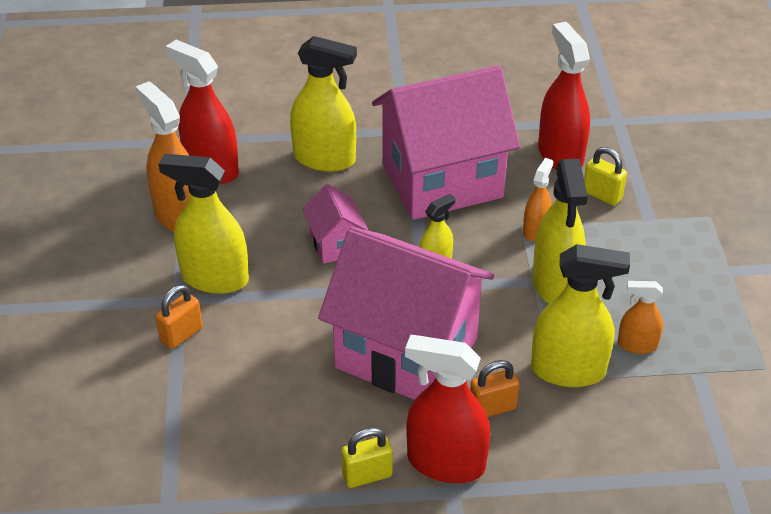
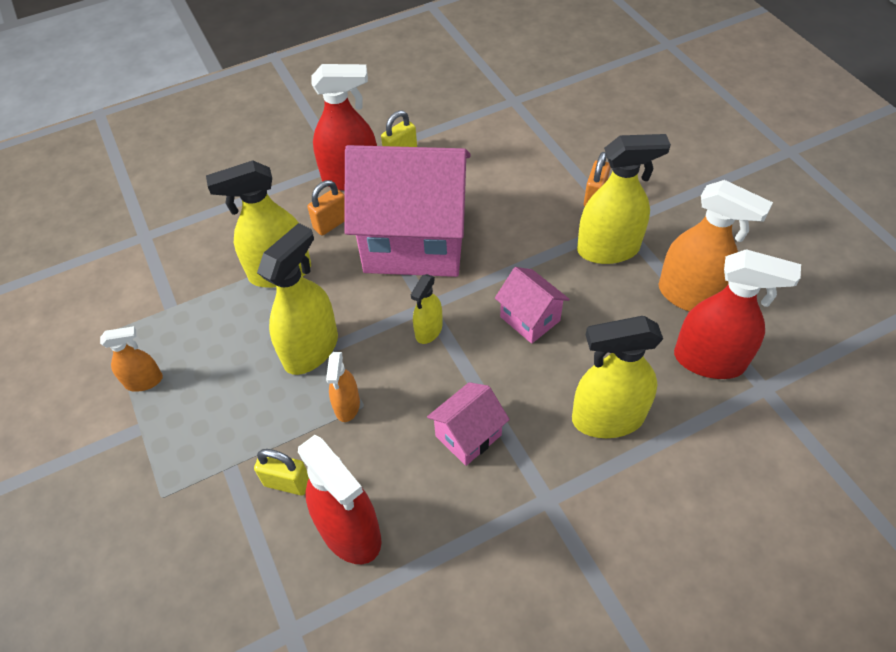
camera: 160 degrees right, 10 degrees up
pink house [372,65,520,220] -> pink house [427,382,510,466], size x0.44
yellow spray bottle [532,159,588,303] -> yellow spray bottle turned 60 degrees clockwise [257,223,338,375]
orange spray bottle [618,281,663,354] -> orange spray bottle moved to [100,326,163,392]

